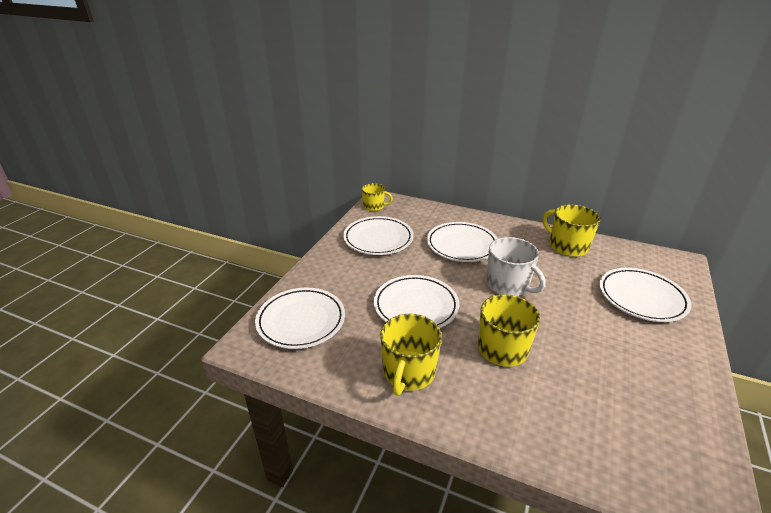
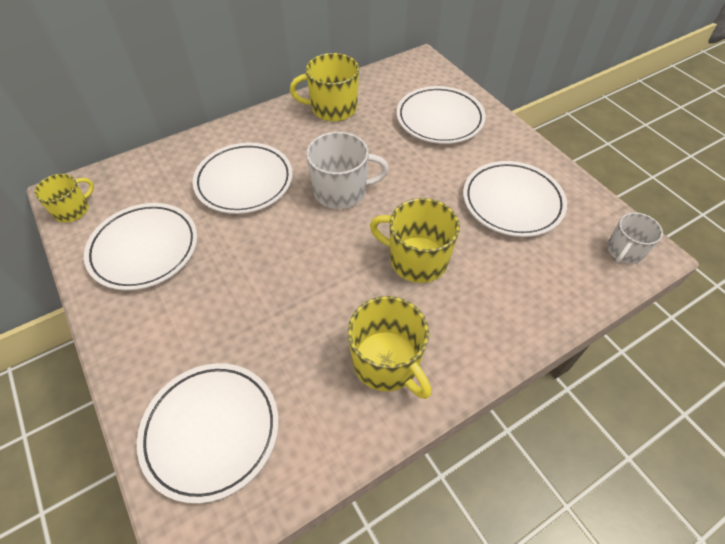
camera: 55 degrees left, 20 degrees up
white plate [374,275,459,328] -> white plate moved to [463,161,567,237]
none -> white mug [607,212,663,264]

